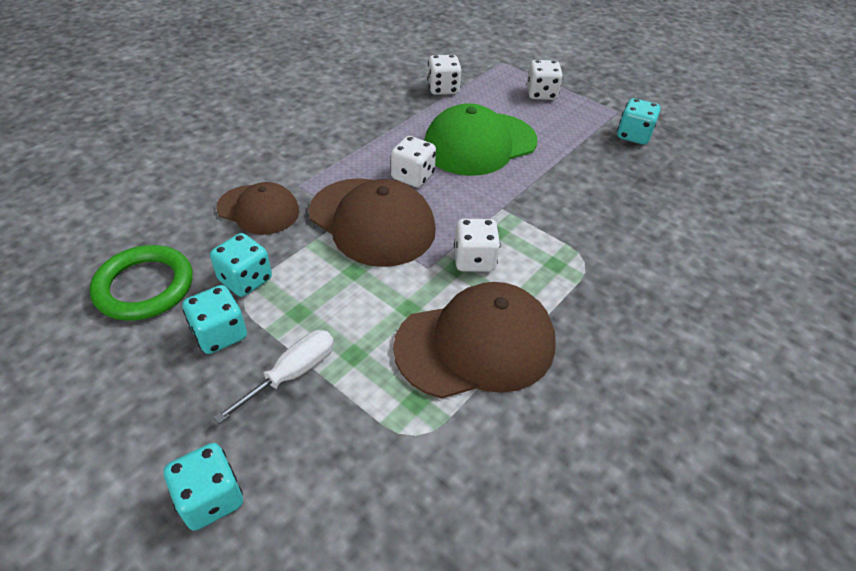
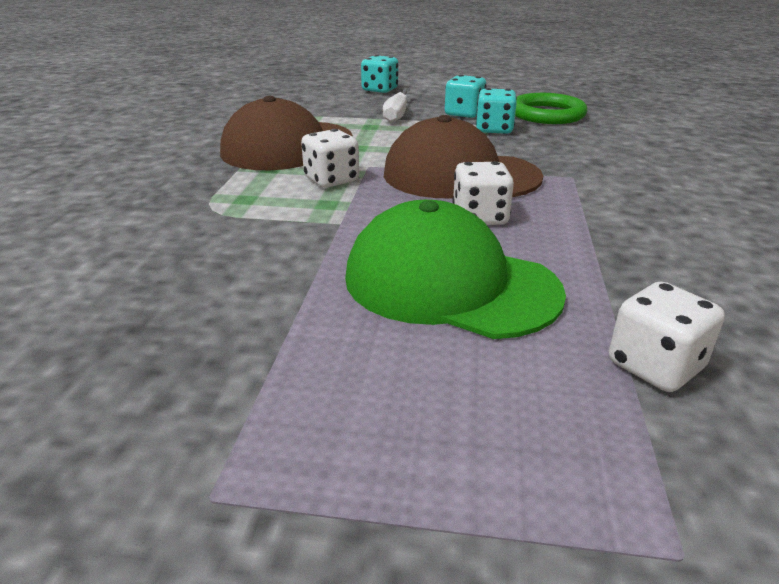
camera: 150 degrees right, 15 degrees down
brown cap [216,182,299,235] -> none
green cap [424,103,537,176] -> green cap turned 90 degrees counterclockwise [345,200,566,339]
white dice [527,60,563,100] -> none
turquoise dice [617,98,660,145] -> none

